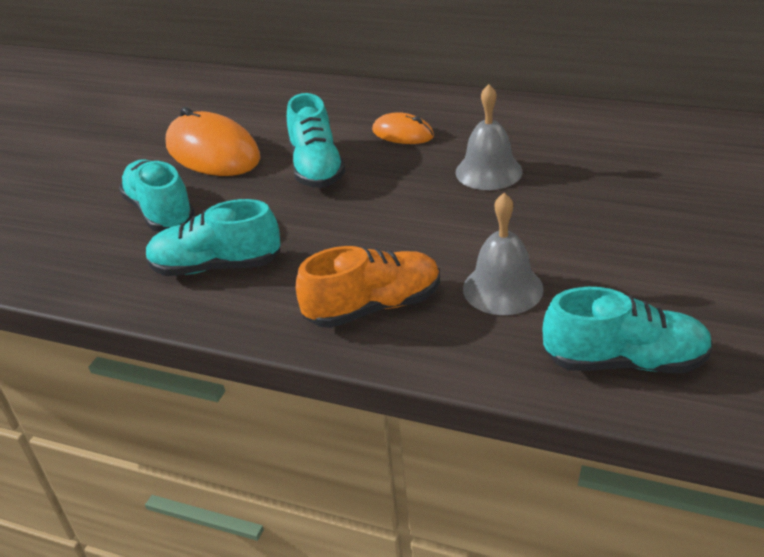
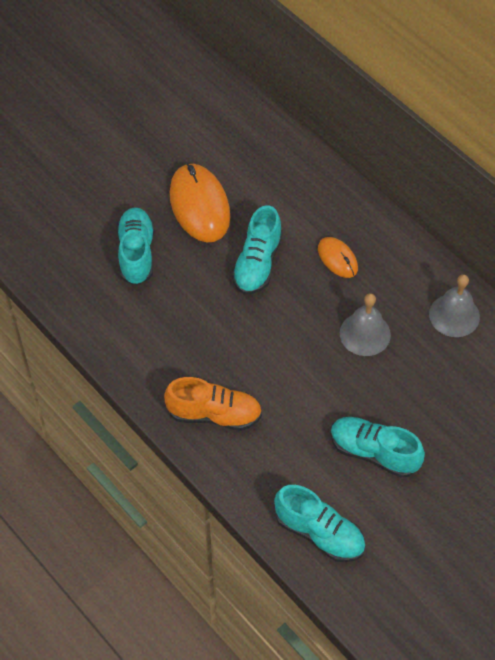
camera: 25 degrees right, 20 degrees up
turquoise shoe [146,199,281,276] -> turquoise shoe moved to [330,417,425,478]
grey bell [463,193,544,315] -> grey bell moved to [429,274,480,337]

